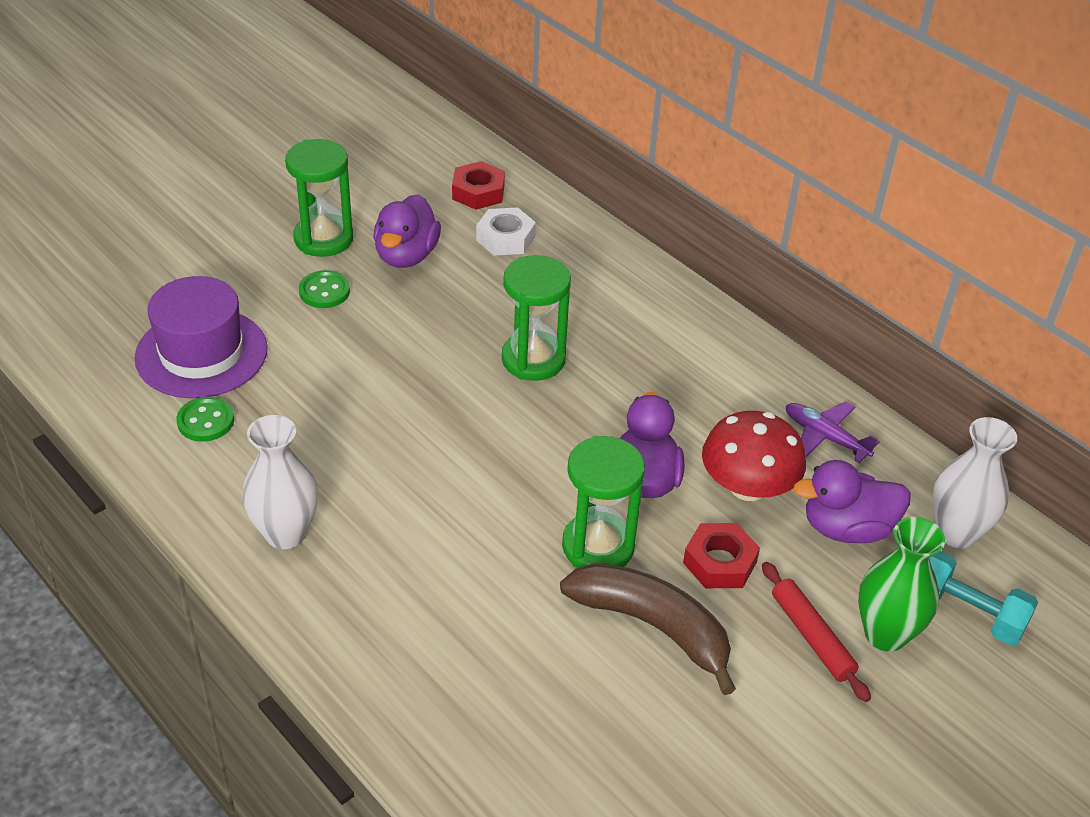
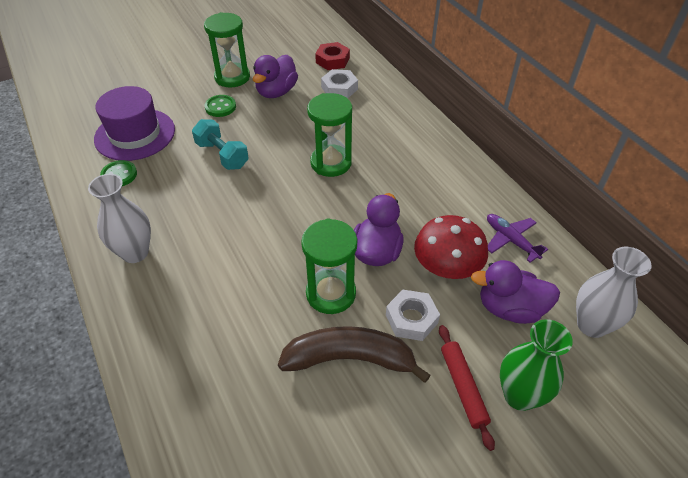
camera: 15 degrees right, 5 degrees up
brown banana [560,563,736,695] -> brown banana turned 45 degrees counterclockwise [278,326,431,383]
red nut [683,523,760,588] -> white nut [386,290,440,341]
turquoise dumbbell [929,551,1038,645] -> turquoise dumbbell moved to [192,119,249,170]

